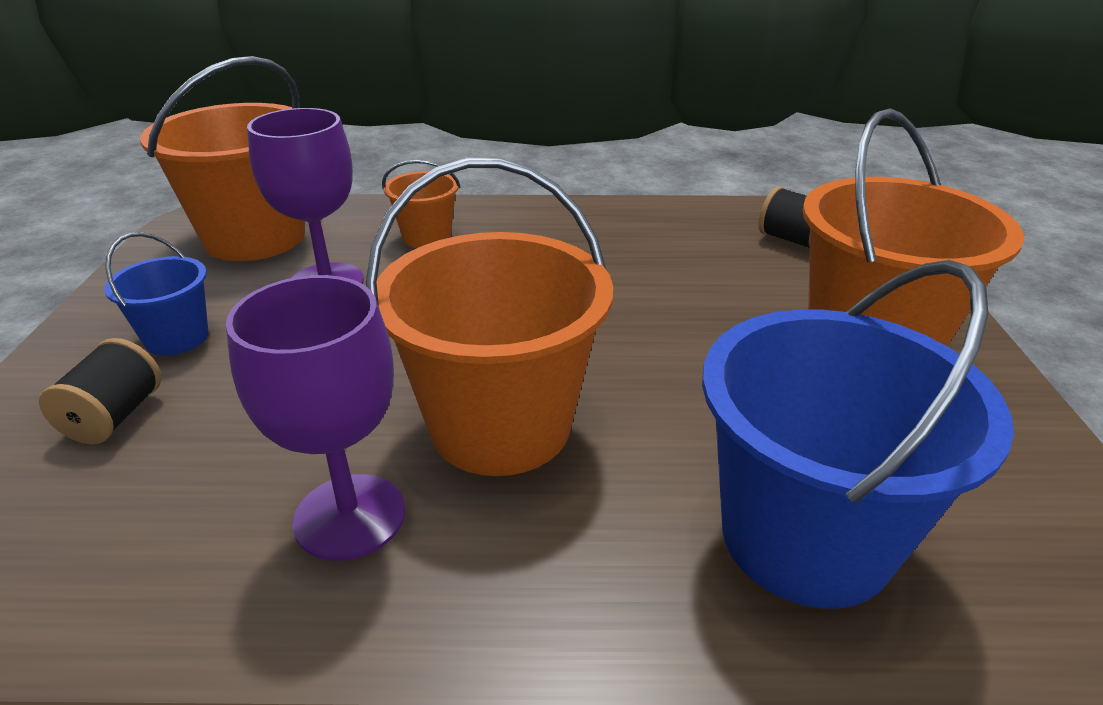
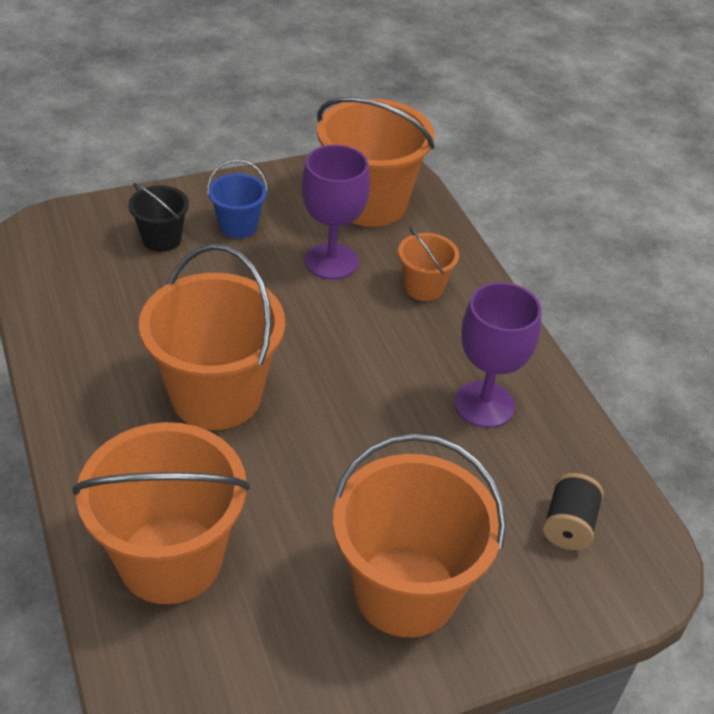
camera: 65 degrees right, 10 degrees up
black spool [39,338,161,445] -> black bucket [128,183,189,252]
purple goblet [226,275,405,561] -> purple goblet moved to [454,282,542,428]
blue bucket [702,260,1014,609] -> orange bucket [72,422,250,604]

